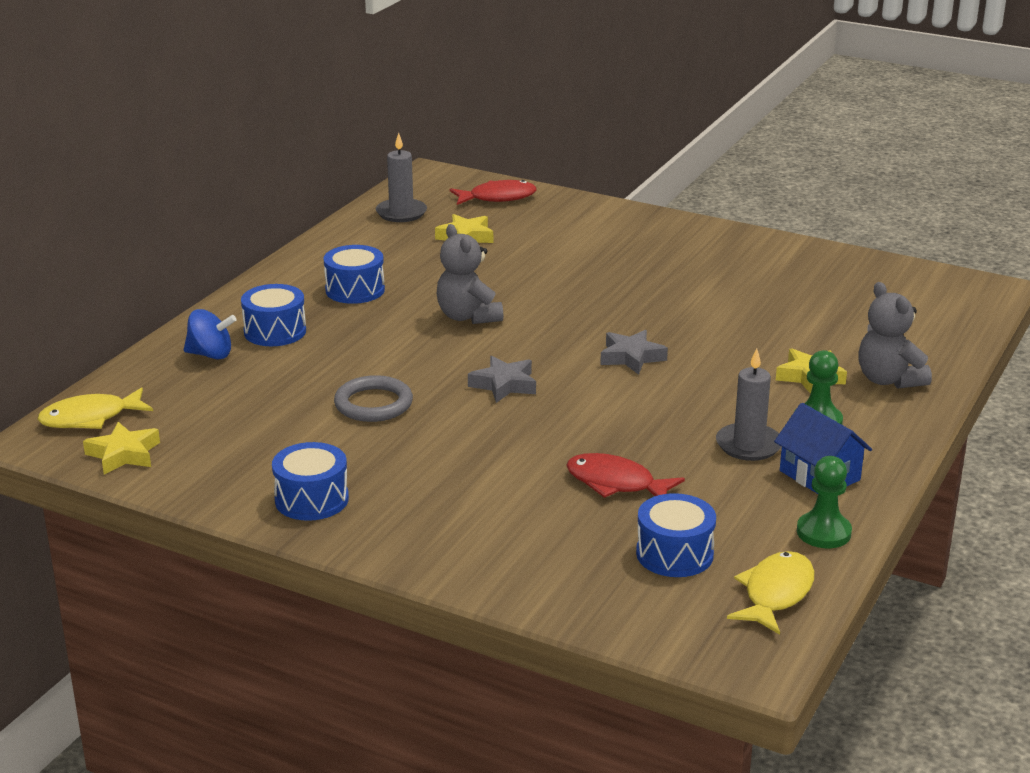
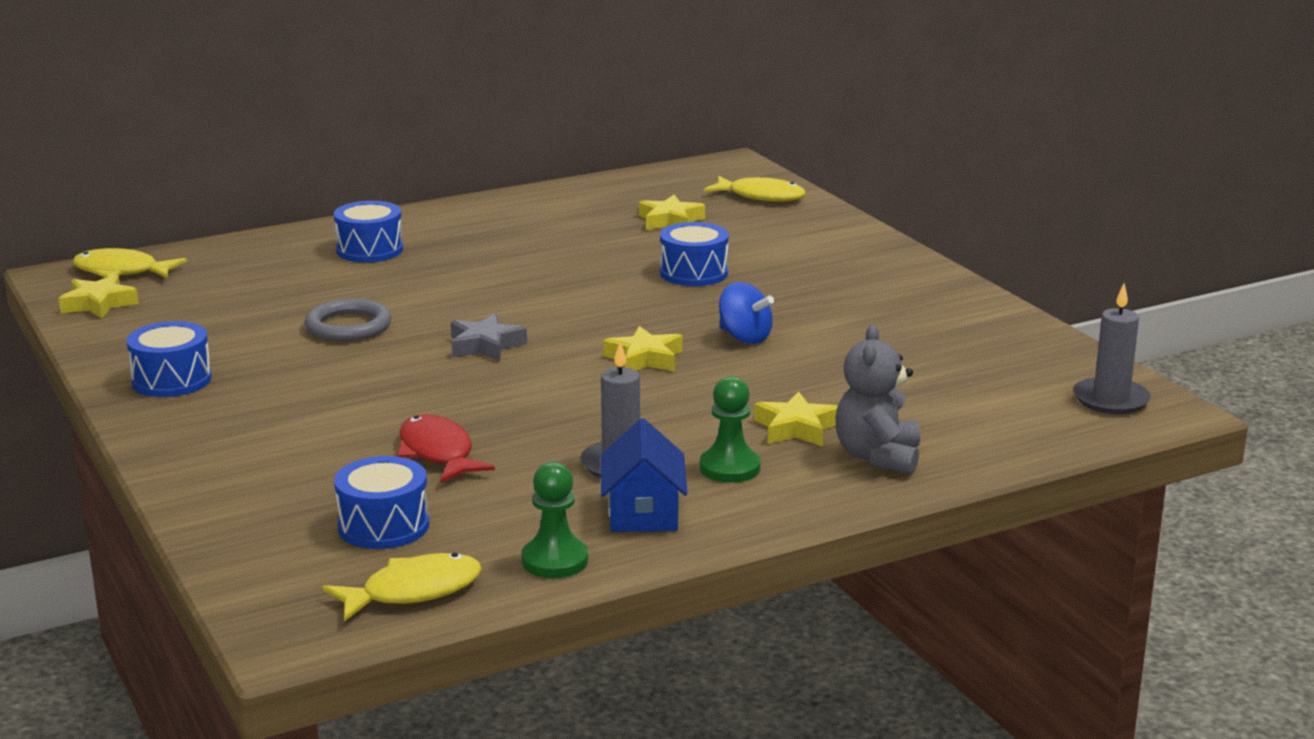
camera: 35 degrees right, 5 degrees down
blue spinning top [184,309,236,359] -> blue spinning top moved to [719,282,774,344]
blue drum [324,245,385,304] -> blue drum moved to [660,222,729,286]
grey candle [376,133,427,222] -> grey candle moved to [1073,284,1151,414]
grey teddy bear [437,224,503,324] -> none
red fish [450,180,536,205] -> yellow fish [704,176,805,202]
grey star [600,330,668,375] -> yellow star [603,326,682,371]

